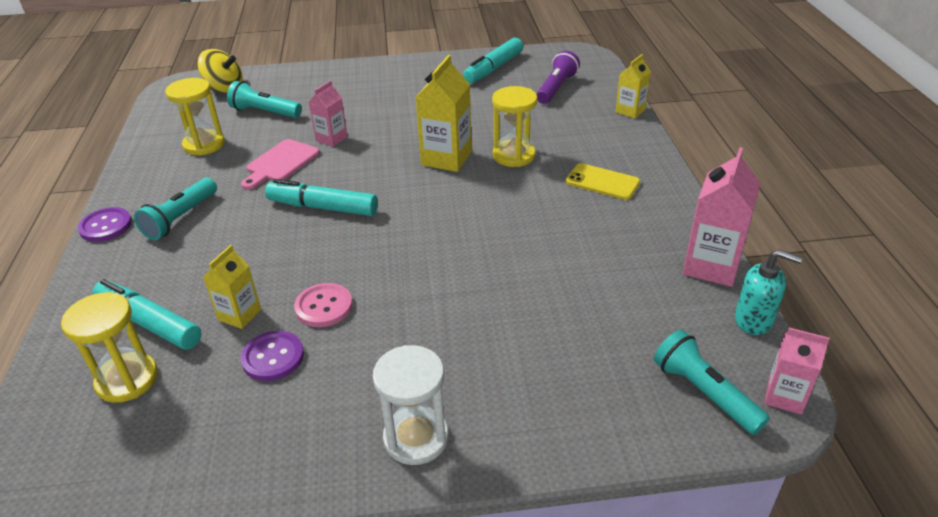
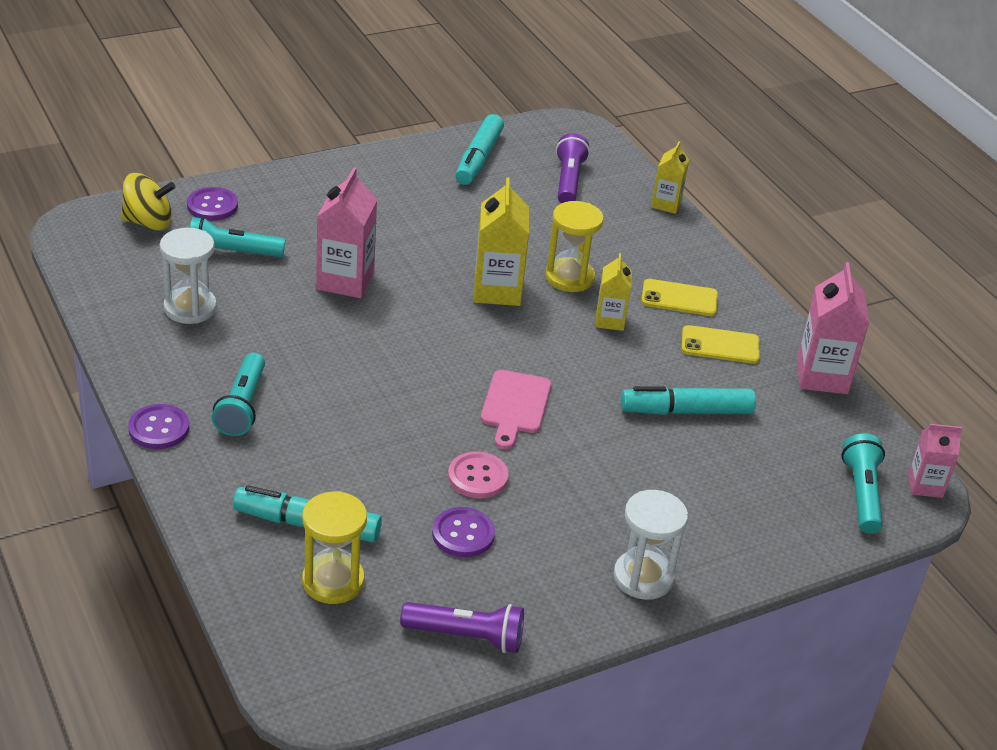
camera: 25 degrees left, 0 degrees up
yellow hourglass [165,78,225,156] -> white hourglass [160,228,217,324]
yellow carton [203,245,261,329] -> yellow carton moved to [595,253,632,331]
pink cutting board [241,139,319,190] -> pink cutting board moved to [481,370,551,450]
turquoise marker [265,179,378,216] -> turquoise marker moved to [621,386,756,415]
pink carton [308,81,348,147] -> pink carton [316,167,377,298], size x1.65
turquoise flashlight [654,330,770,435] -> turquoise flashlight turned 60 degrees clockwise [842,433,885,534]
turquoise soap dispenser [735,250,803,335] -> none
none -> purple button [187,187,238,221]
none -> purple flashlight [400,602,524,653]
none -> yellow phone [681,325,760,364]

